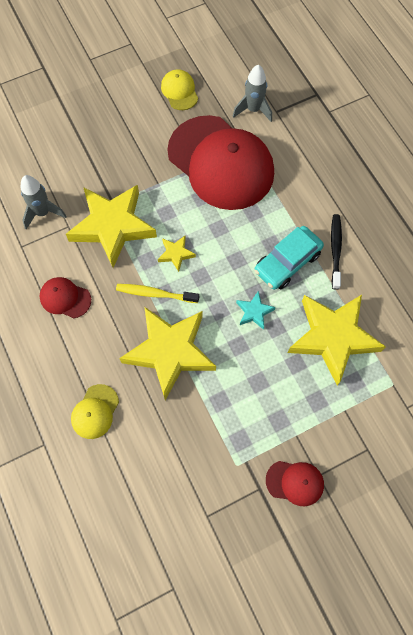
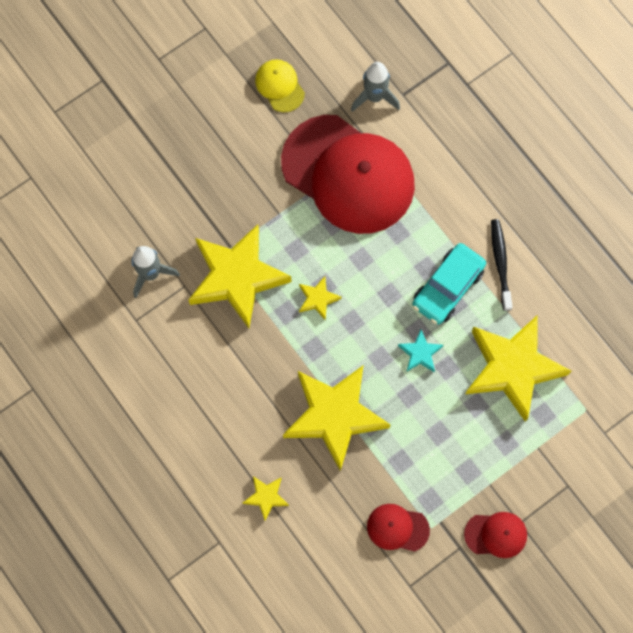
camera: 10 degrees left, 5 degrees up
red cap [40,277,91,318] -> red cap moved to [367,504,430,552]
yellow cap [71,384,119,439] -> yellow star [243,476,289,521]
yellow toothbrush [116,284,199,303] -> none

